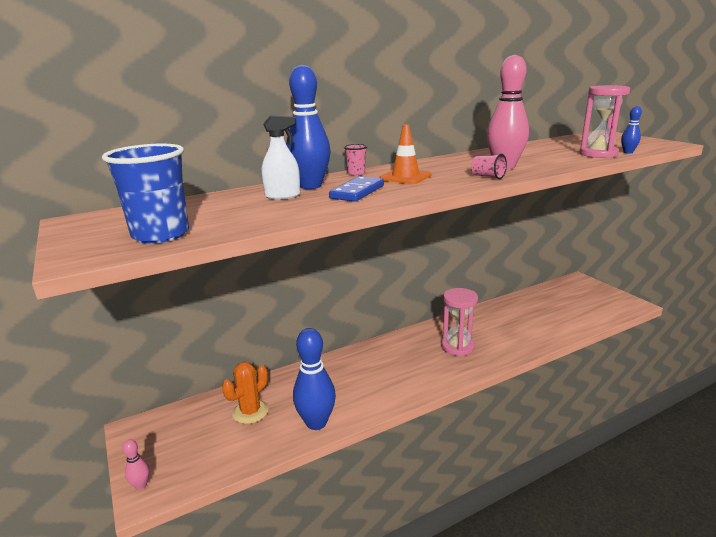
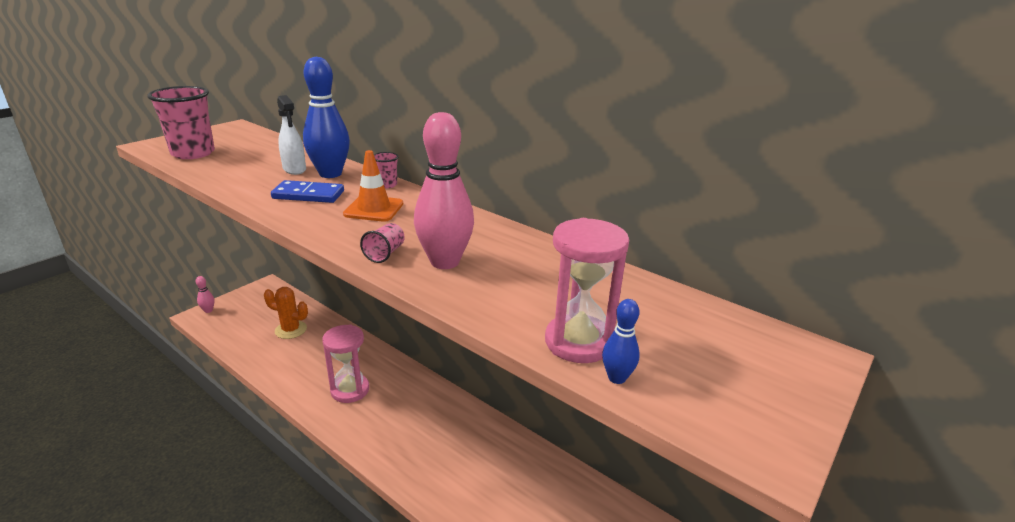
camera: 65 degrees right, 5 degrees up
blue cup [102,144,189,244] -> pink cup [147,86,215,159]
blue bowling pin [293,328,336,430] -> none
pink hourglass [441,288,478,356] -> pink hourglass moved to [322,324,369,403]

